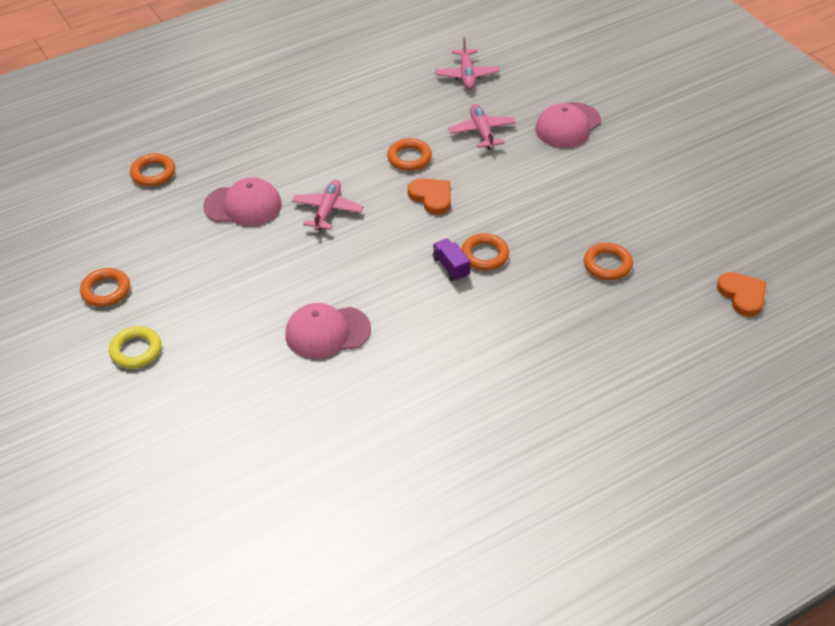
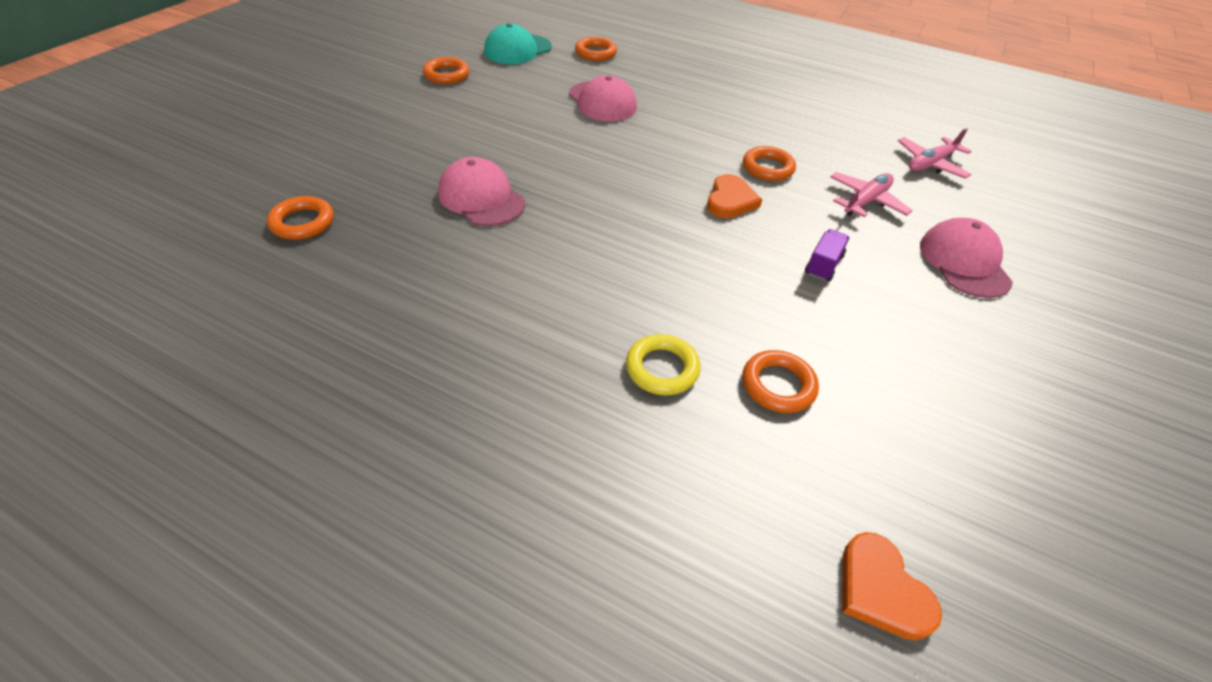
camera: 55 degrees right, 0 degrees up
yellow ring [109,326,161,368] -> yellow ring moved to [626,334,701,395]
pink plane [292,180,364,231] -> none
purple truck [433,239,470,281] -> purple truck moved to [805,229,850,281]
orange ring [461,233,509,271] -> orange ring moved to [267,196,334,240]
pink cap [535,102,601,148] -> pink cap turned 75 degrees clockwise [920,218,1013,298]
orange heart [717,272,766,317] -> orange heart turned 120 degrees clockwise [842,532,942,641]
none -> turquoise cap [484,23,552,64]

